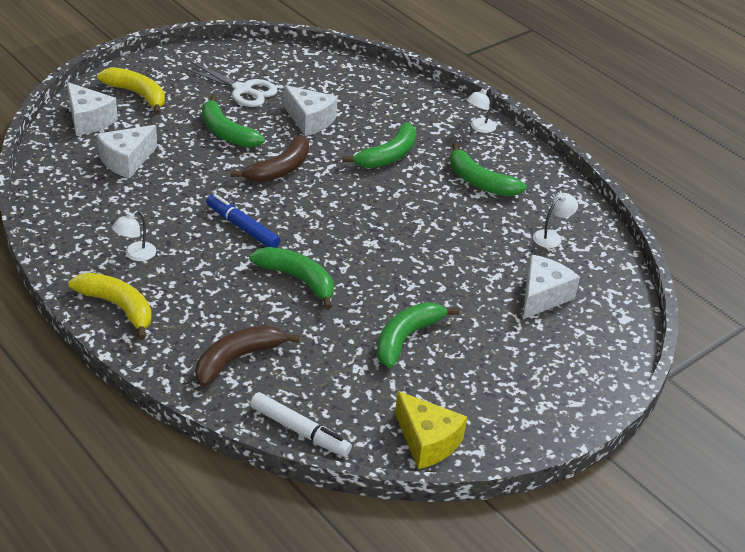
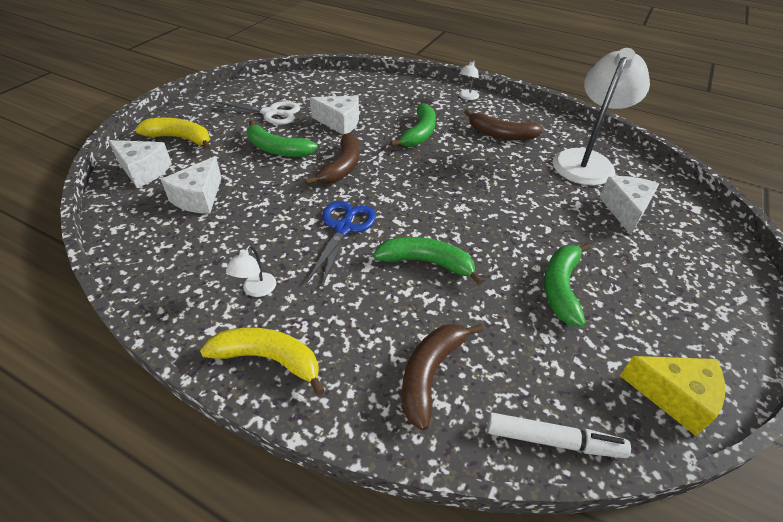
camera: 20 degrees left, 5 degrees up
blue marker [206,194,281,248] -> blue scissors [307,201,376,286]
green banana [450,143,527,196] -> brown banana [464,109,543,140]
white lamp [533,193,578,248] -> white lamp [553,48,650,186], size x2.48

